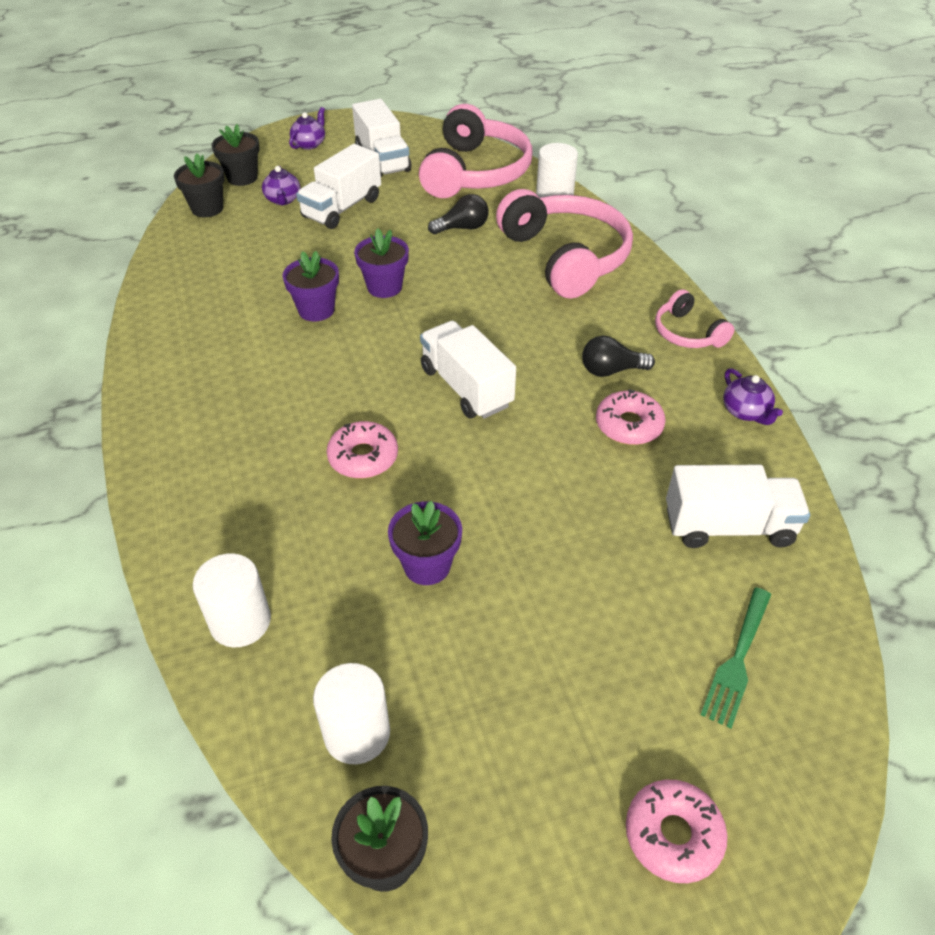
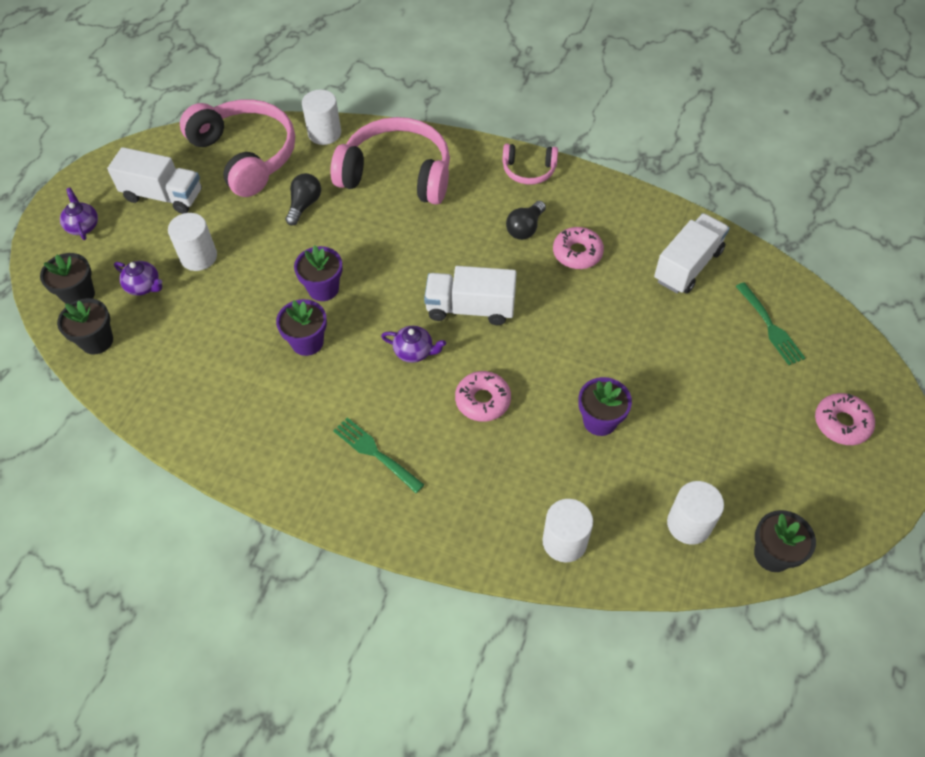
camera: 50 degrees left, 10 degrees up
white truck [296,144,381,229] -> white cylinder [168,213,217,271]
purple teapot [723,368,783,425] -> purple teapot moved to [381,326,446,363]
none -> green fork [333,417,425,493]

